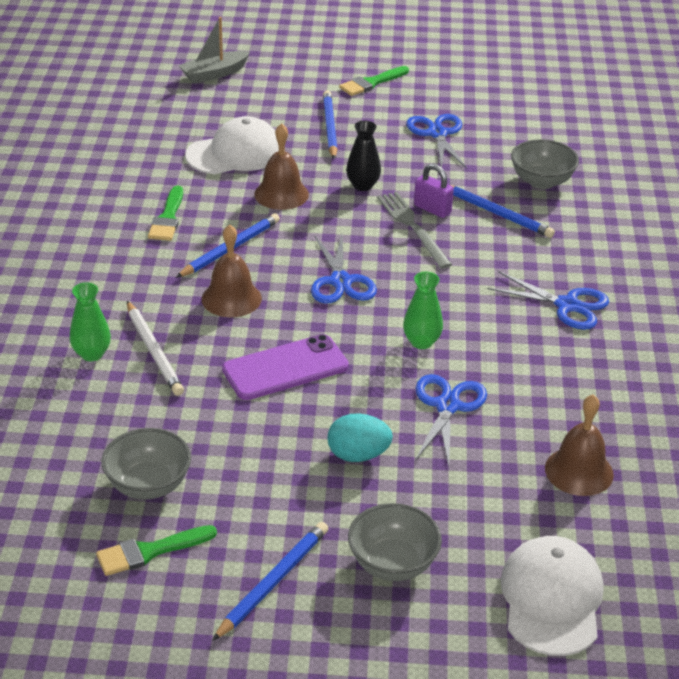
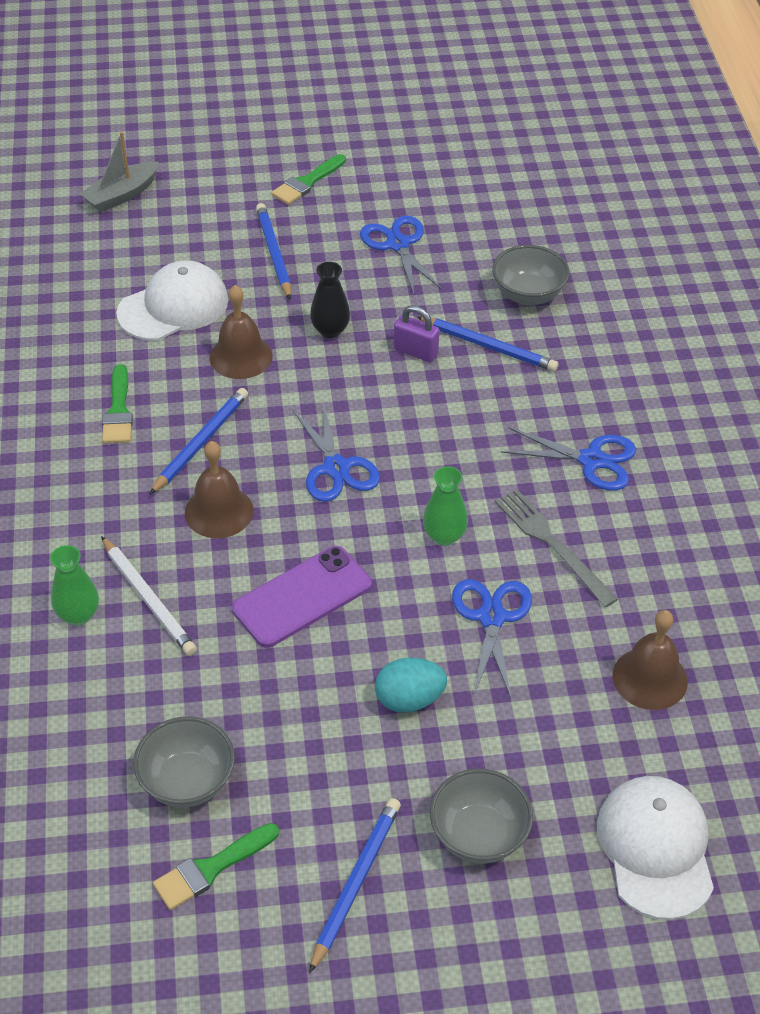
camera: 10 degrees left, 10 degrees up
grey fork [377,192,452,269] -> grey fork moved to [495,489,618,607]

